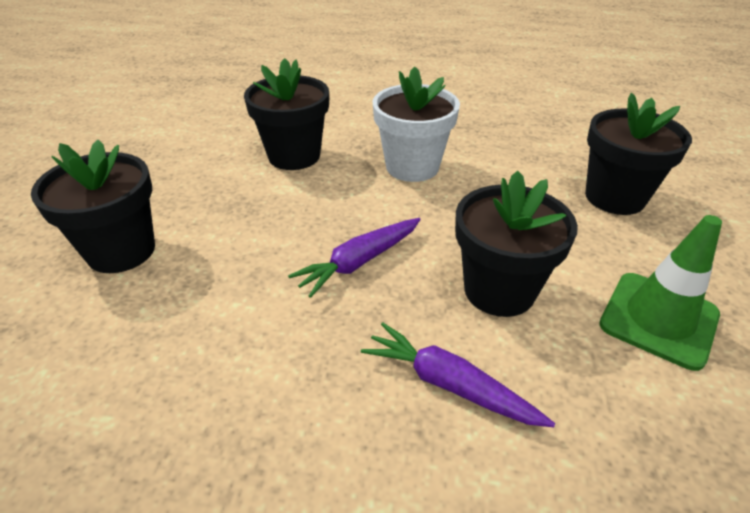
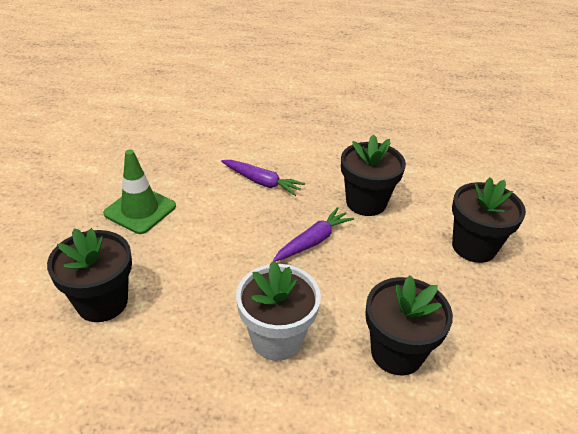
camera: 175 degrees right, 0 degrees up
black flower pot [455,171,578,317] -> black flower pot moved to [341,134,406,216]

